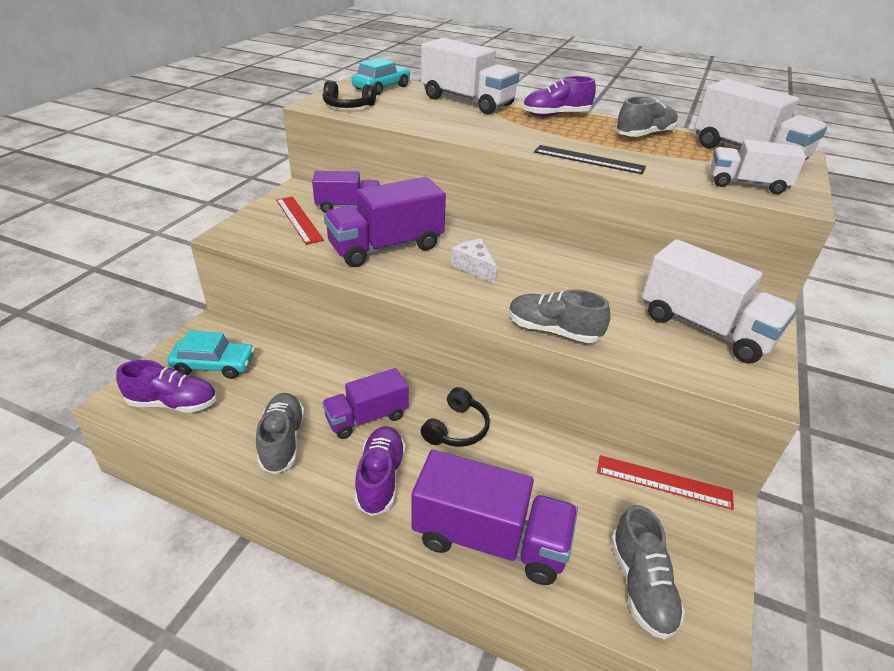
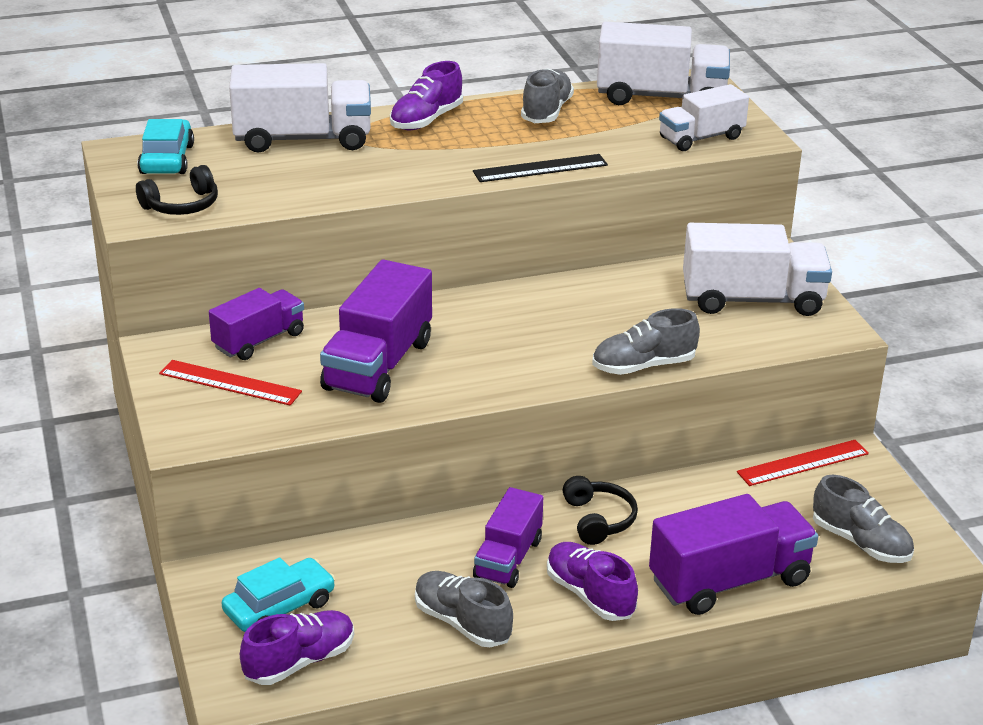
camera: 40 degrees left, 5 degrees down
white cheese [451,239,497,284] -> none

